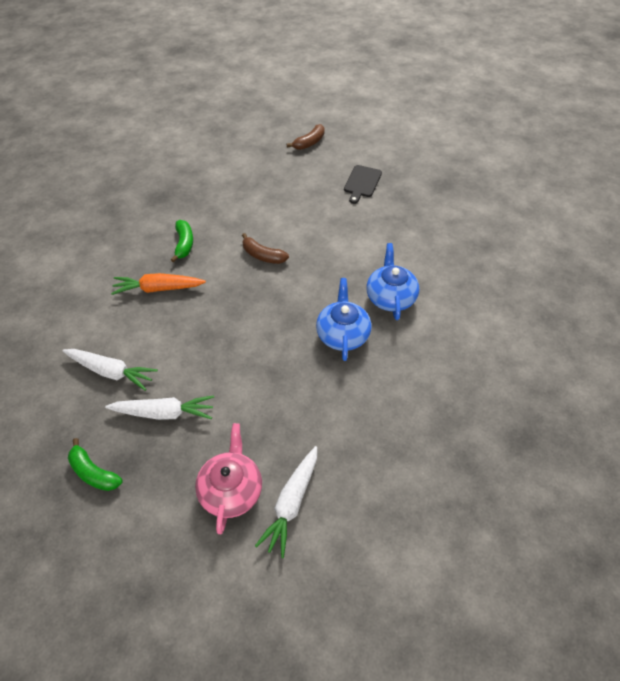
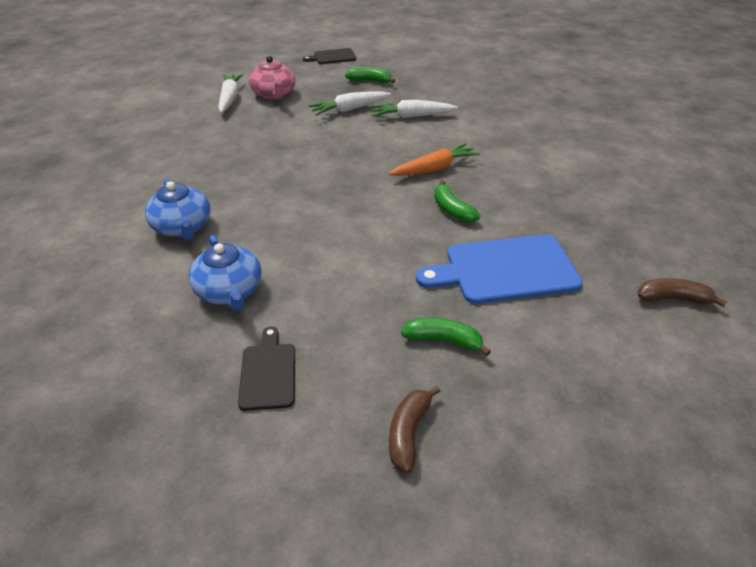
camera: 155 degrees right, 10 degrees down
brown banana [242,233,289,264] -> brown banana moved to [638,278,727,307]
blue teapot [316,278,372,361] -> blue teapot moved to [188,235,262,310]
none -> black cutting board [303,48,356,64]
none -> green banana [401,318,491,356]
none -> blue cutting board [416,234,582,304]

